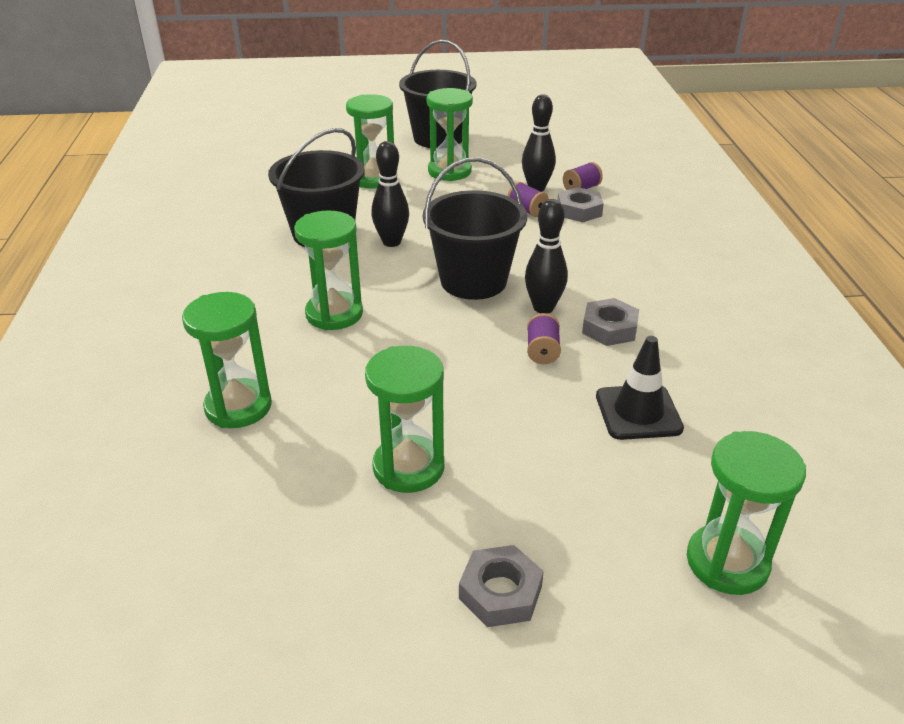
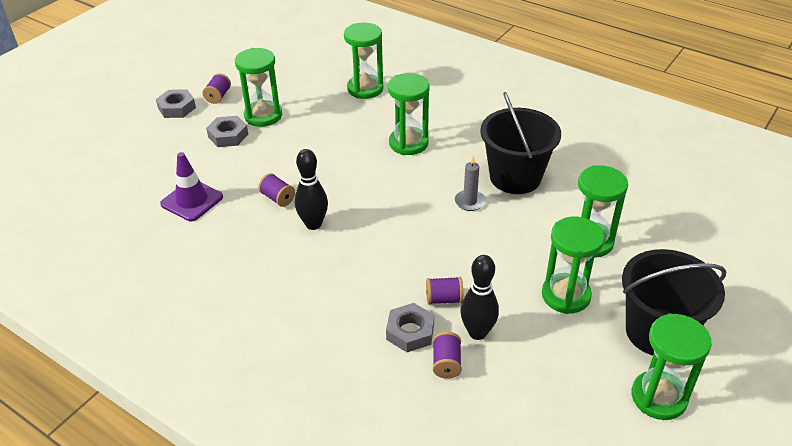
camera: 130 degrees right, 5 degrees up
black bowling pin [372,141,409,247] -> grey candle [455,156,486,211]
black bucket [423,157,527,300] -> none
grey nut [582,298,639,346] -> grey nut moved to [206,116,248,147]
black traffic cone [596,336,684,440] -> purple traffic cone [160,152,223,221]
green hourglass [687,431,806,595] -> green hourglass moved to [632,314,712,420]
none -> purple spool [203,73,231,104]

